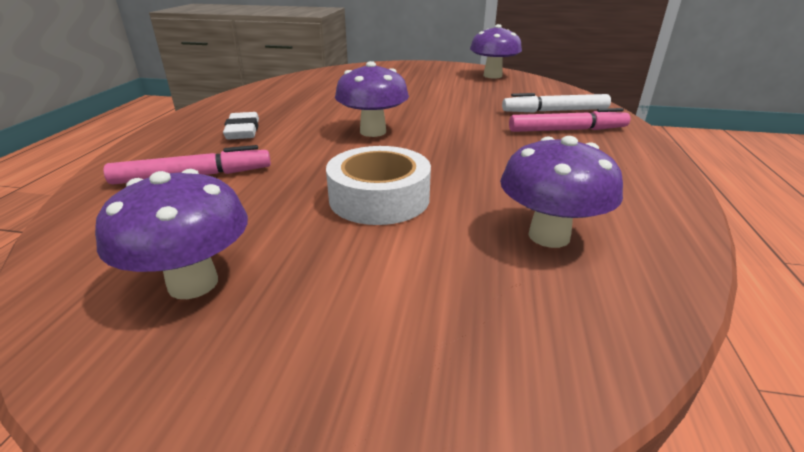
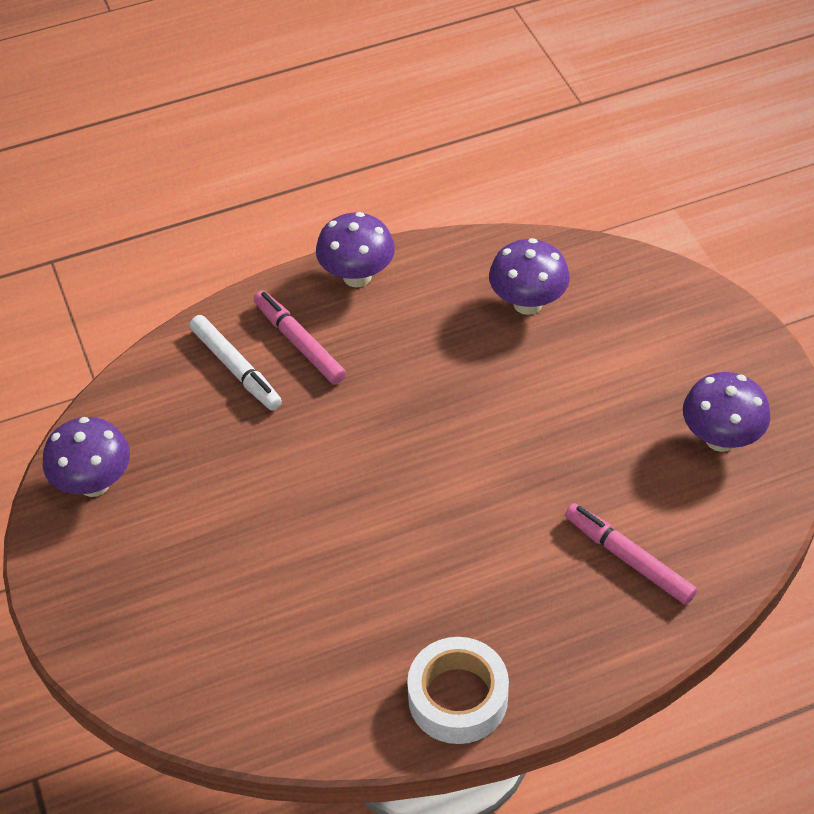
camera: 120 degrees left, 20 degrees up
white eraser [223,112,259,140] -> none
white tape [326,146,431,225] -> white tape moved to [407,637,509,744]
purple mushroom [335,61,409,137] -> purple mushroom moved to [316,212,395,287]

